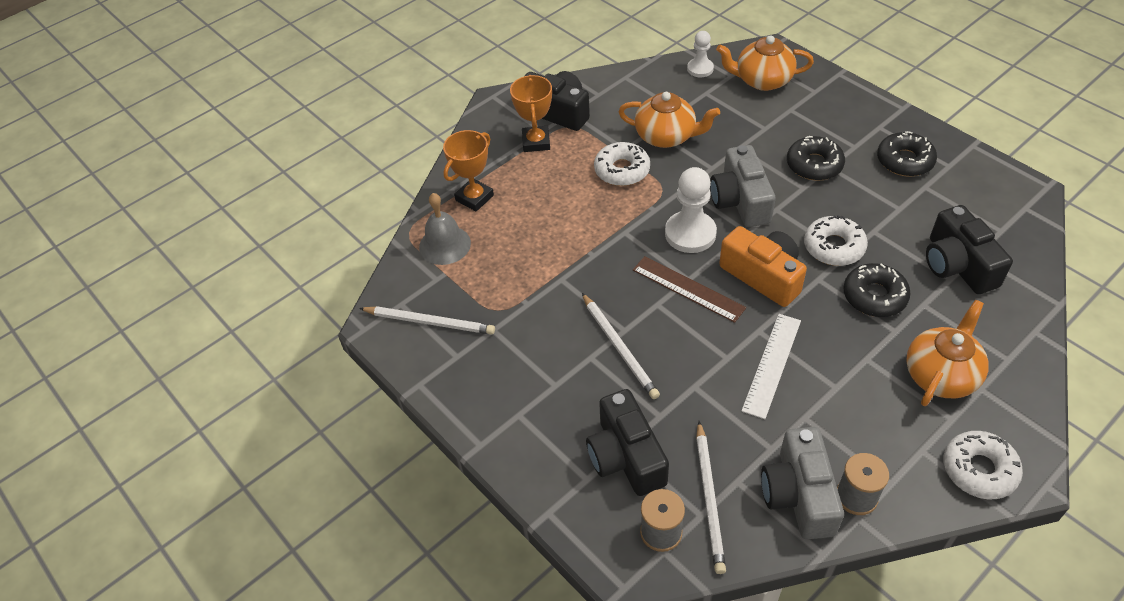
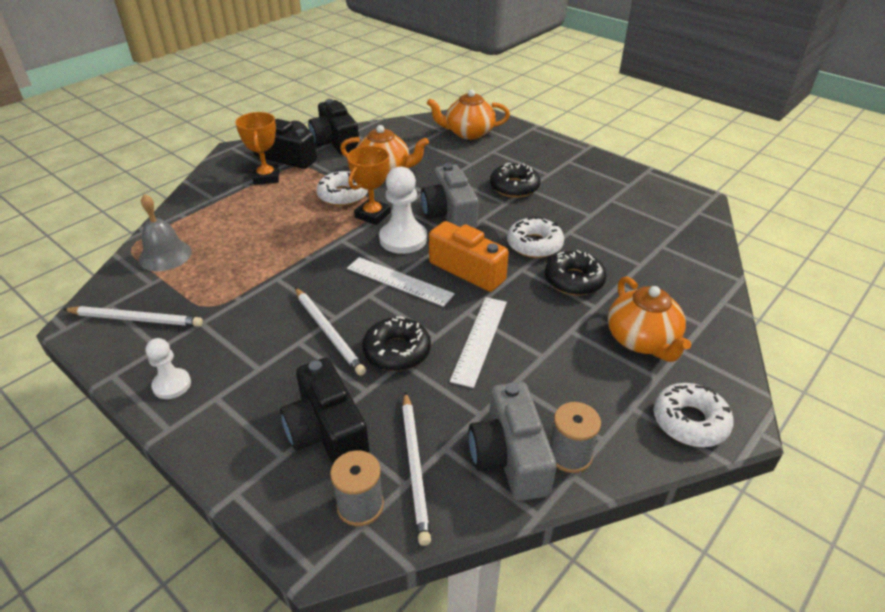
camera: 10 degrees left, 10 degrees down
orange trophy [443,130,494,212] -> orange trophy moved to [347,146,391,225]
brown ruler [633,256,746,323] -> white ruler [347,257,455,307]
white pawn [687,31,714,77] -> white pawn moved to [146,338,191,399]
black donut [877,131,937,177] -> black donut moved to [362,316,431,371]
orange teapot [906,300,989,406] -> orange teapot turned 135 degrees clockwise [608,276,691,362]
black camera [926,205,1013,294] -> black camera moved to [308,99,359,155]

